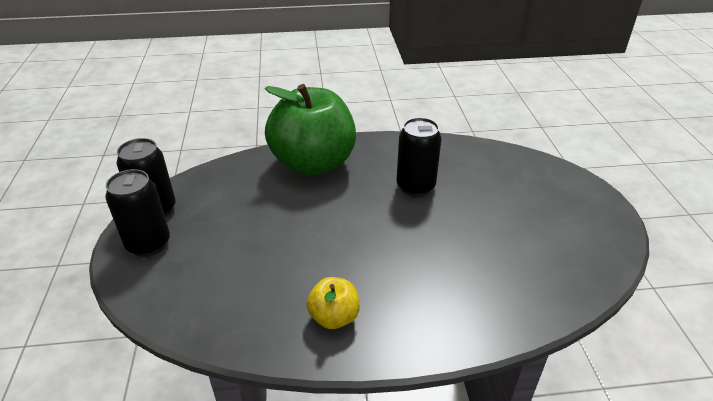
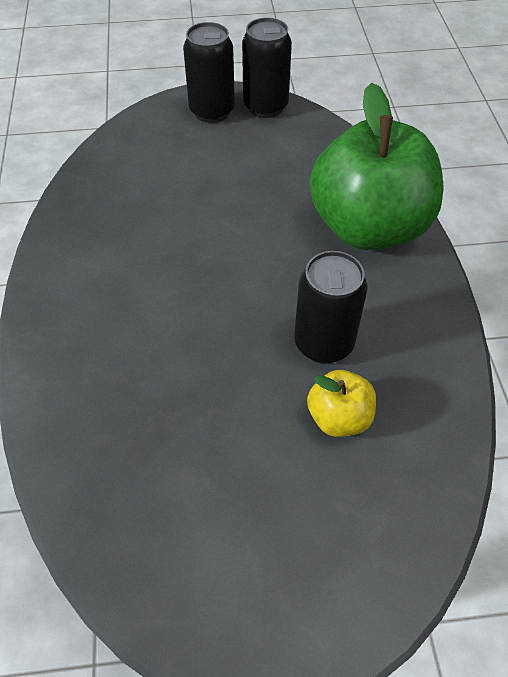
camera: 90 degrees right, 15 degrees up
yellow apple [306,277,360,329] -> yellow apple moved to [307,370,376,437]

